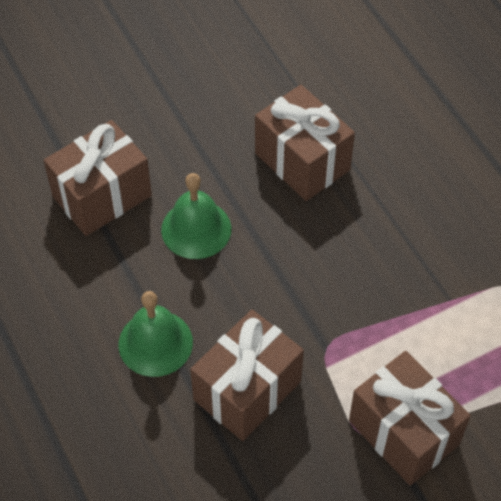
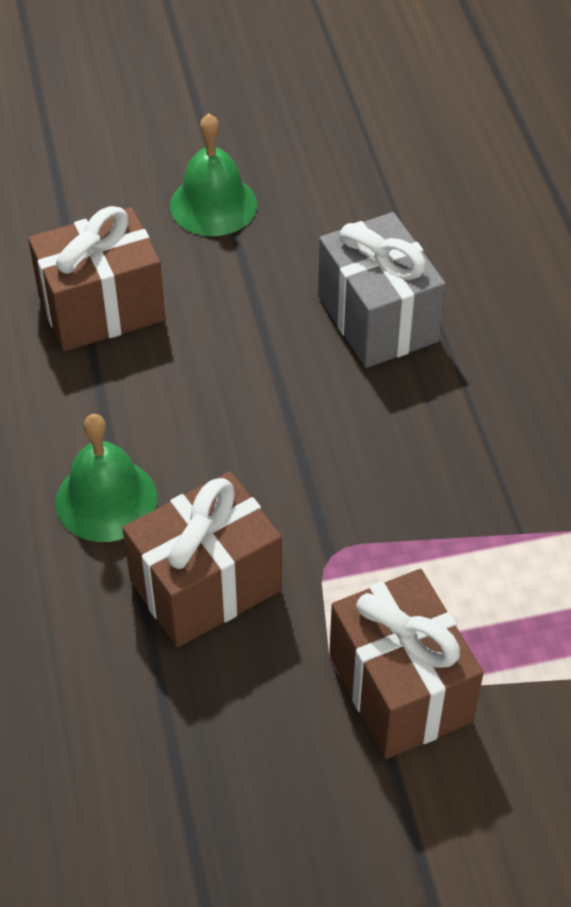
camera: 15 degrees right, 5 degrees down
green bell [161,173,231,259] -> green bell moved to [170,114,257,236]
brown gift [255,85,355,201] -> grey gift [318,212,446,368]

